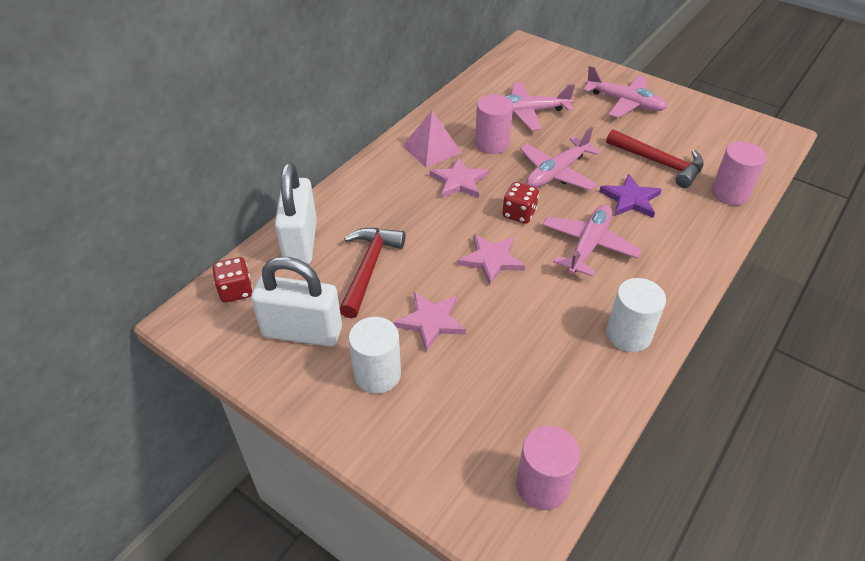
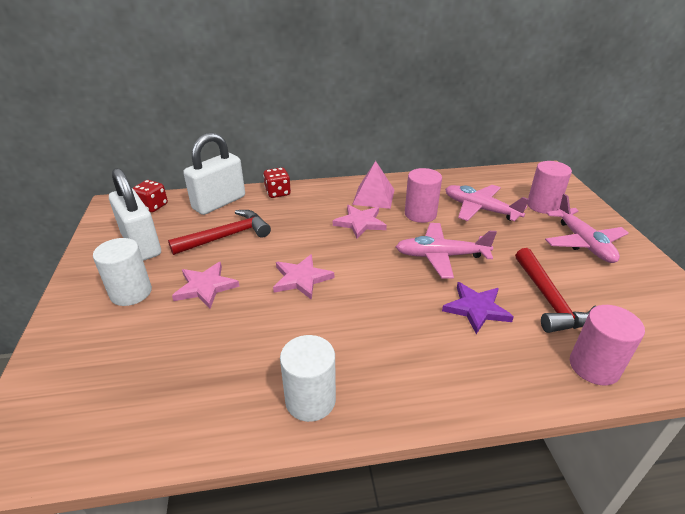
camera: 45 degrees right, 10 degrees down
red dice [502,182,539,224] -> red dice moved to [263,167,291,198]
pink cylinder [516,426,580,510] -> pink cylinder moved to [527,161,572,214]
pink plane [542,205,641,276] -> none

